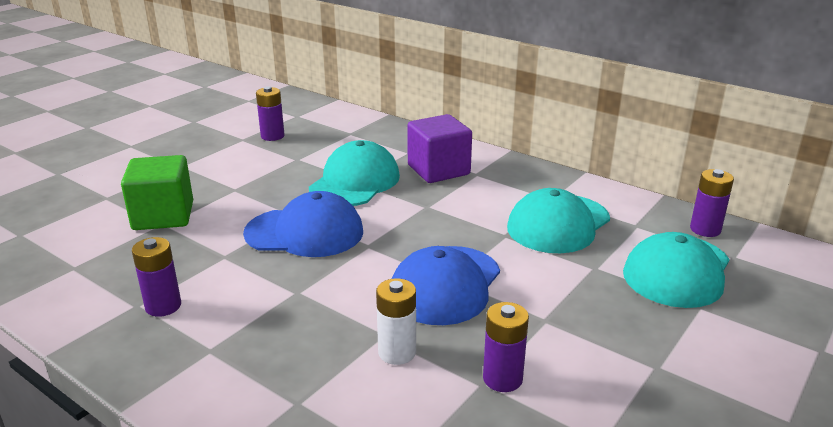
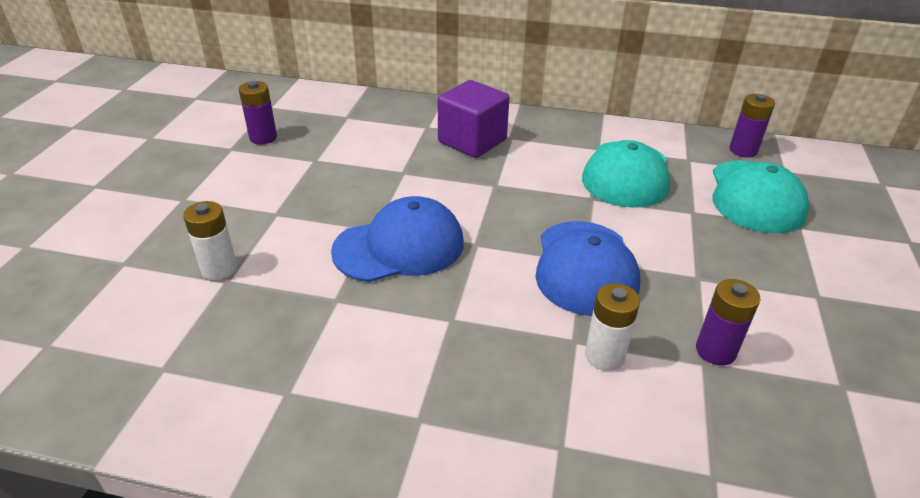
camera: 25 degrees left, 10 degrees up
green cube [121,155,193,230] -> white battery [183,201,237,280]
purple battery [132,237,181,317] -> none
turquoise cap [309,140,400,206] -> none

